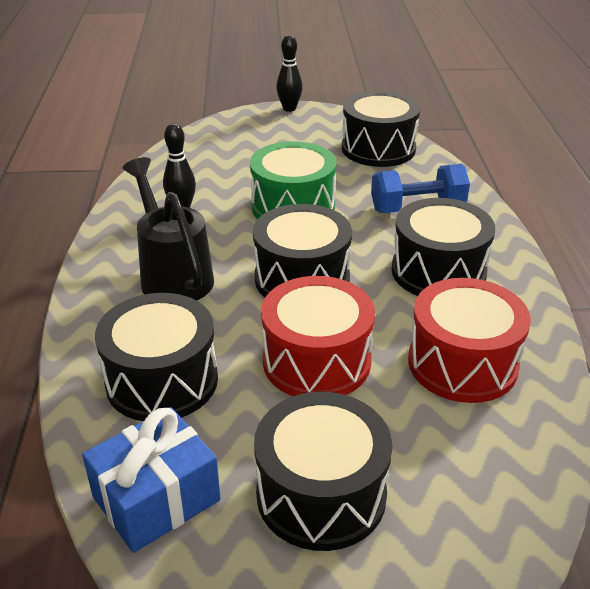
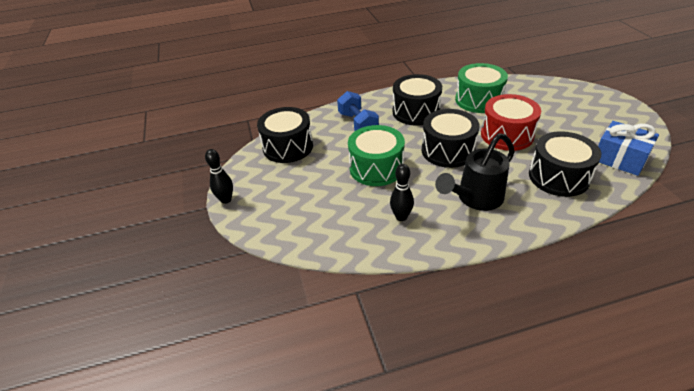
camera: 100 degrees left, 5 degrees up
black drum [254,392,393,551] -> none
red drum [408,278,531,403] -> green drum [455,63,508,113]

